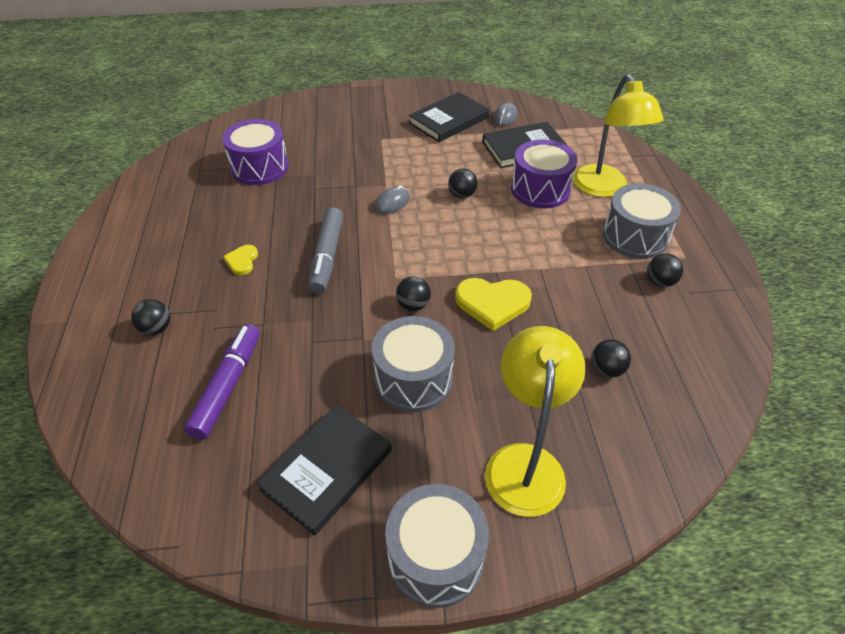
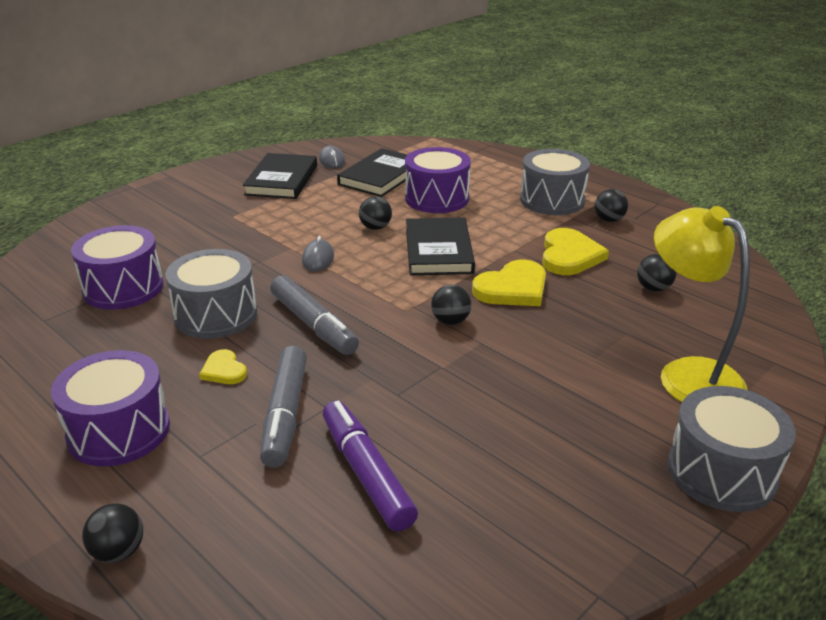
camera: 40 degrees left, 15 degrees down
black ball [131,299,170,335] -> black ball moved to [82,503,143,563]
black book [257,405,392,536] -> black book moved to [406,217,475,275]
grey drum [372,316,455,412] -> grey drum moved to [165,249,257,339]
yellow lamp [573,74,664,197] -> none
none -> purple drum [51,350,170,467]
none -> grey marker [260,346,307,468]
none -> yellow heart [542,228,609,275]

